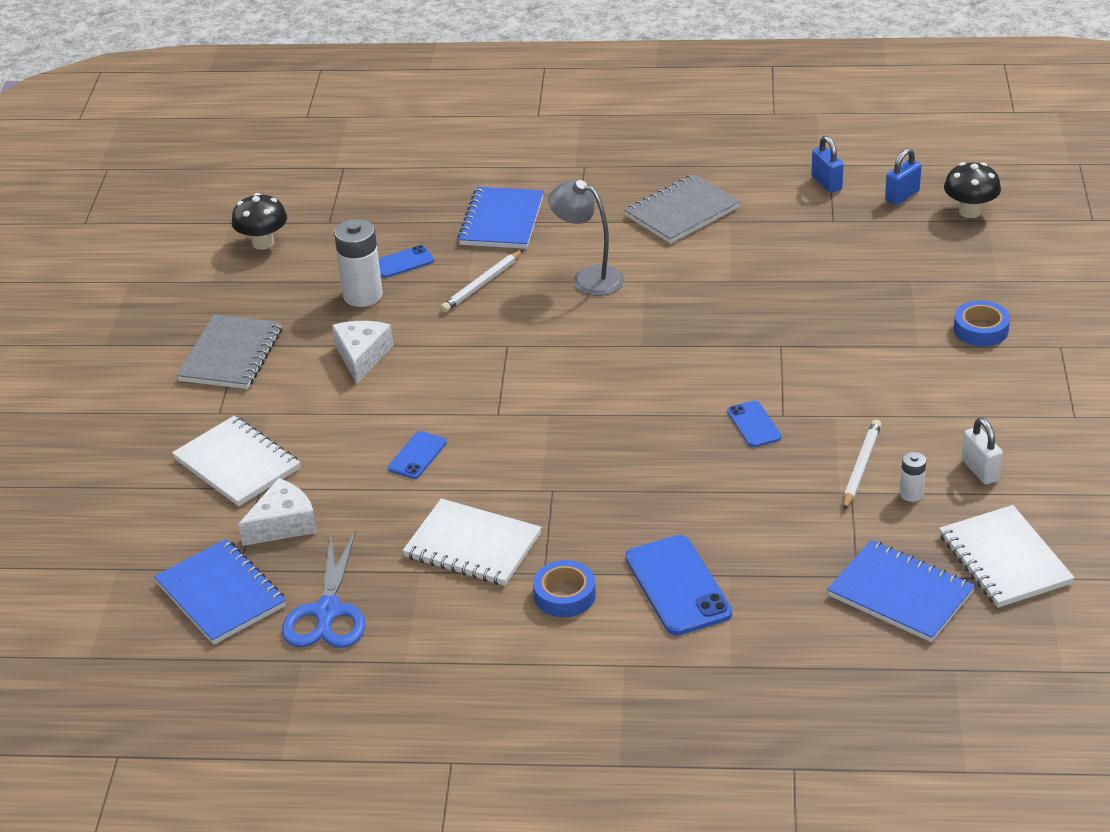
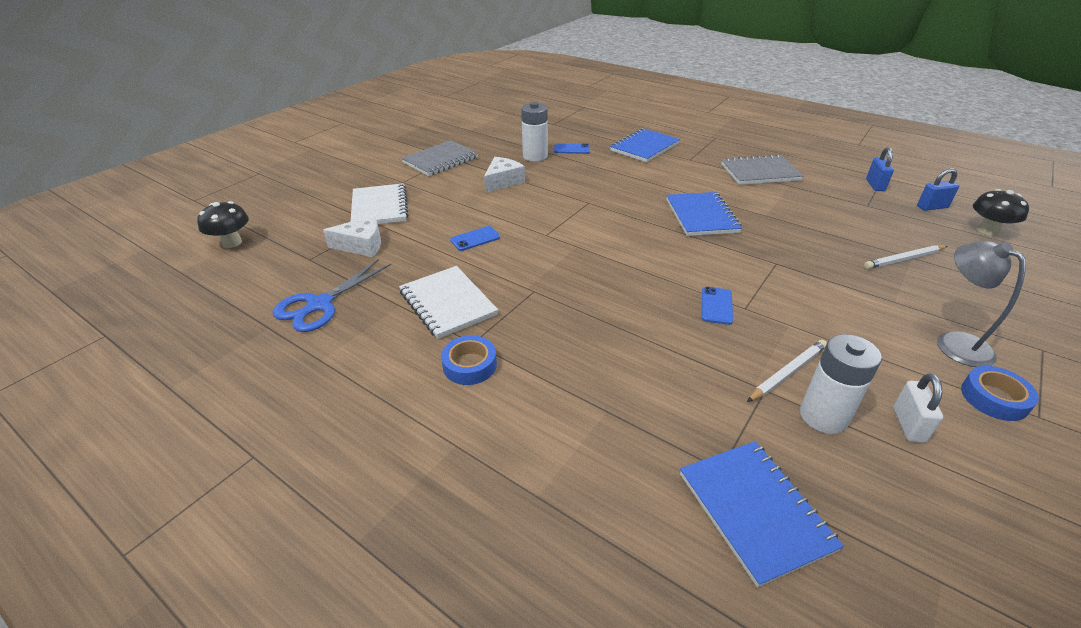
camera: 30 degrees right, 0 degrees up
blue notebook [154,539,286,645] -> blue notebook moved to [666,192,742,236]
black mushroom [232,193,287,250] -> black mushroom moved to [197,201,249,248]
white pencil [440,250,523,312] -> white pencil moved to [864,245,947,269]
grey lamp [548,180,624,296] -> grey lamp moved to [937,241,1026,367]
blue phone [625,535,732,636] -> none
white battery [900,452,926,502] -> white battery [800,334,882,434], size x1.95
white notebook [939,505,1075,608] -> none
blue tape [954,300,1010,347] -> blue tape moved to [961,366,1039,421]

